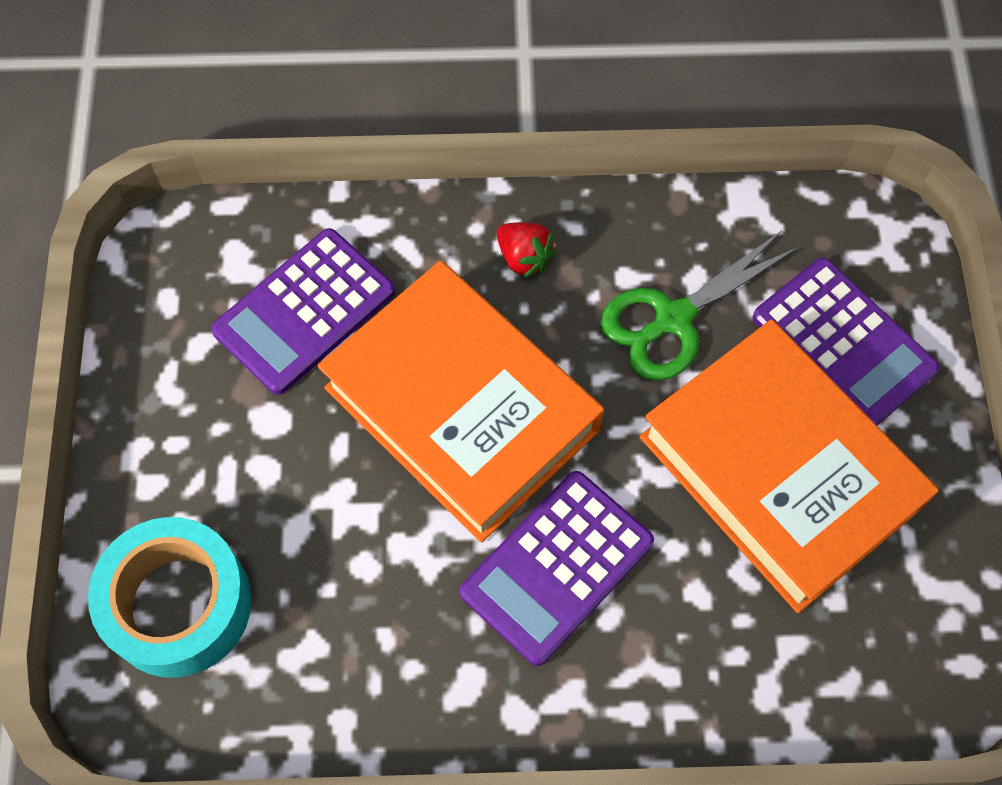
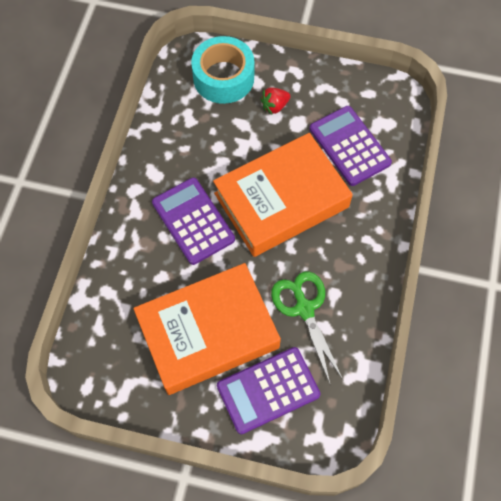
camera: 105 degrees right, 0 degrees up
red strawberry [497,222,557,279] -> red strawberry moved to [260,88,290,114]

